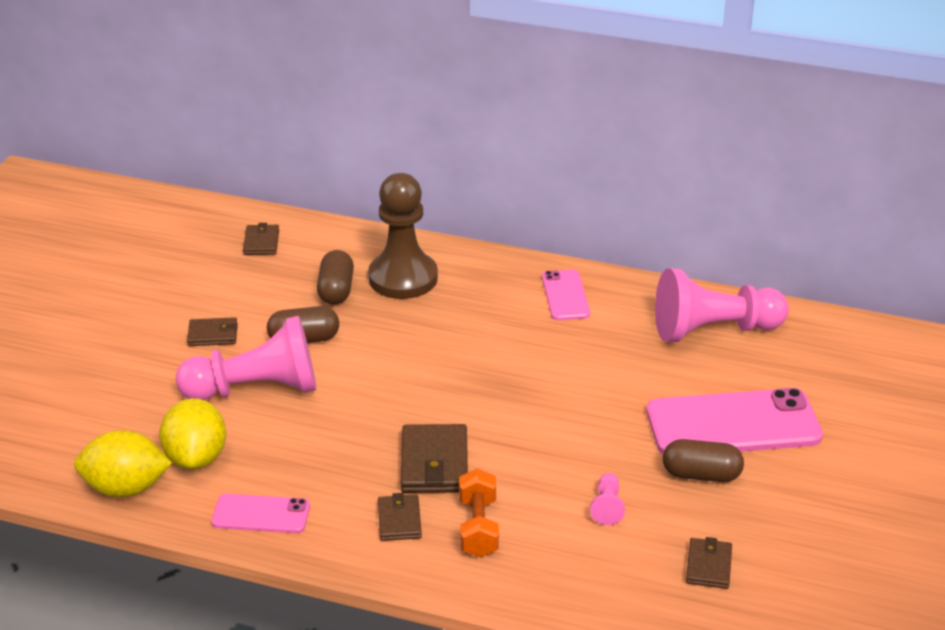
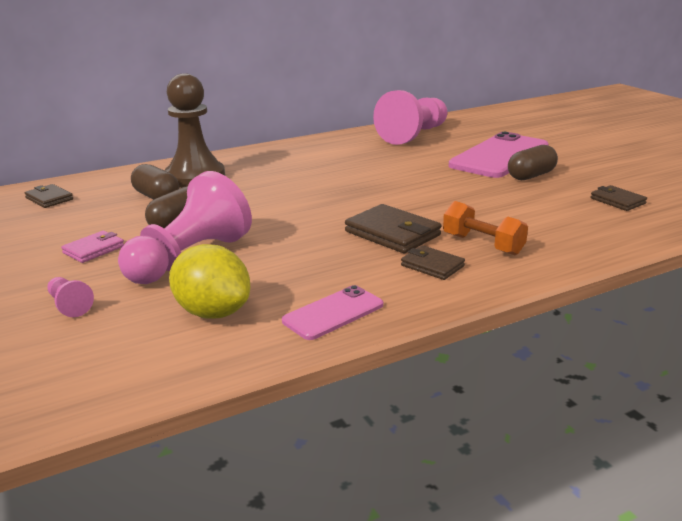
camera: 45 degrees left, 10 degrees down
yellow lemon [74,430,172,497] -> none
brown wallet [187,317,238,346] -> pink wallet [61,231,124,263]
pink phone [542,270,590,320] -> none
pink pawn [590,473,625,525] -> pink pawn moved to [47,277,94,317]

